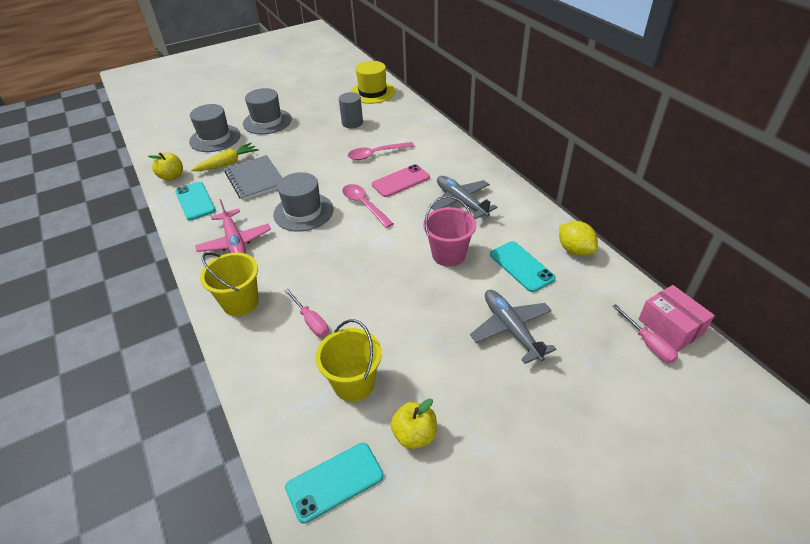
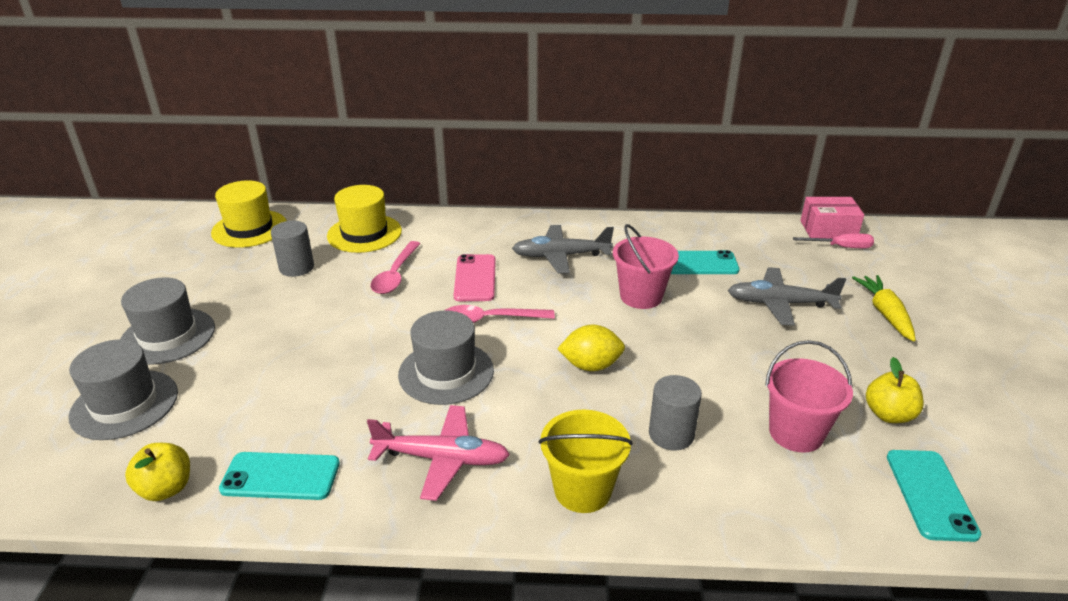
camera: 60 degrees left, 10 degrees down
yellow carrot [191,143,259,171] -> yellow carrot moved to [852,275,916,342]
grey notebook [224,155,282,201] -> none
pink screwdriver [285,289,329,337] -> grey cylinder [649,375,702,451]
yellow bucket [315,319,382,402] -> pink bucket [765,340,853,453]
yellow lemon [559,221,598,256] -> yellow lemon moved to [557,325,625,371]
none -> yellow hat [327,185,402,253]

